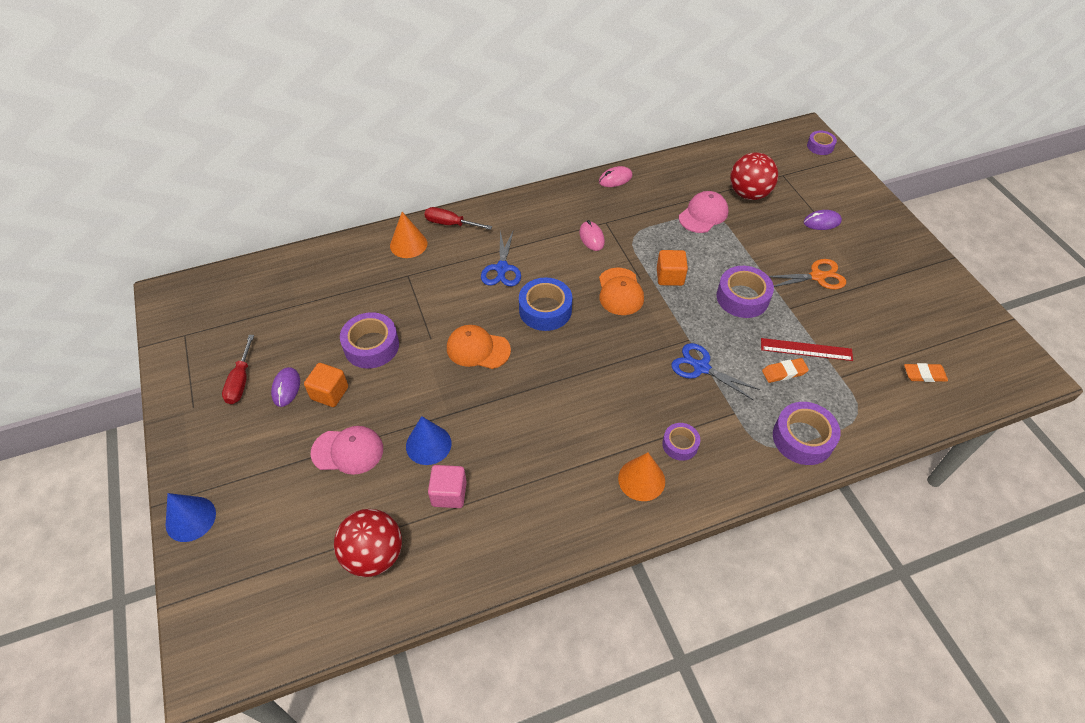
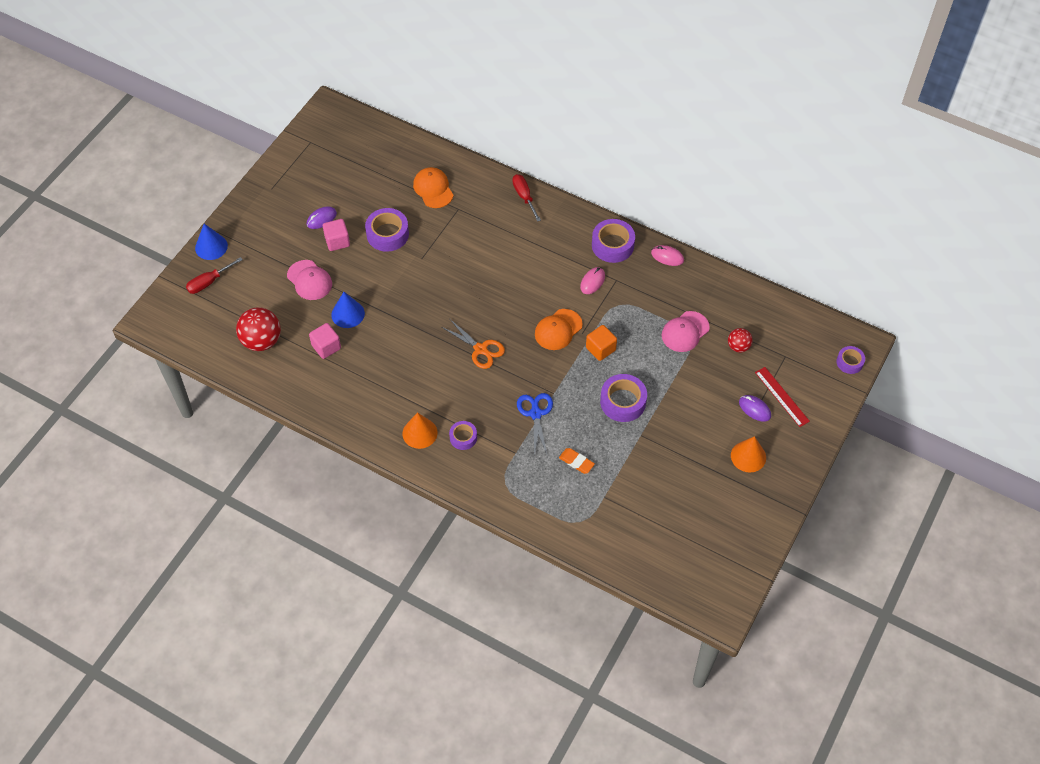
camera: 50 degrees right, 5 degrees up
red screwdriver [222,335,254,404] -> red screwdriver moved to [186,257,243,294]
orange cube [304,363,348,407] -> pink cube [323,219,350,251]
orange cone [390,212,427,258] -> orange cone moved to [731,436,766,472]
orange cap [447,325,511,369] -> orange cap moved to [413,167,454,208]
blue scissors [481,229,521,286] -> none
blue tape [519,277,572,331] -> none
pink cap [679,191,729,233] -> pink cap turned 135 degrees clockwise [661,311,710,352]
red ball [730,152,778,200] -> red ball [728,328,753,352], size x0.56
red ruler [761,338,853,361] -> red ruler moved to [755,367,810,427]
orange scissors [769,259,846,289] -> orange scissors moved to [442,319,505,369]
purple tape [773,402,841,465] -> purple tape moved to [592,219,635,263]
orange eraser [904,363,948,382] -> none

